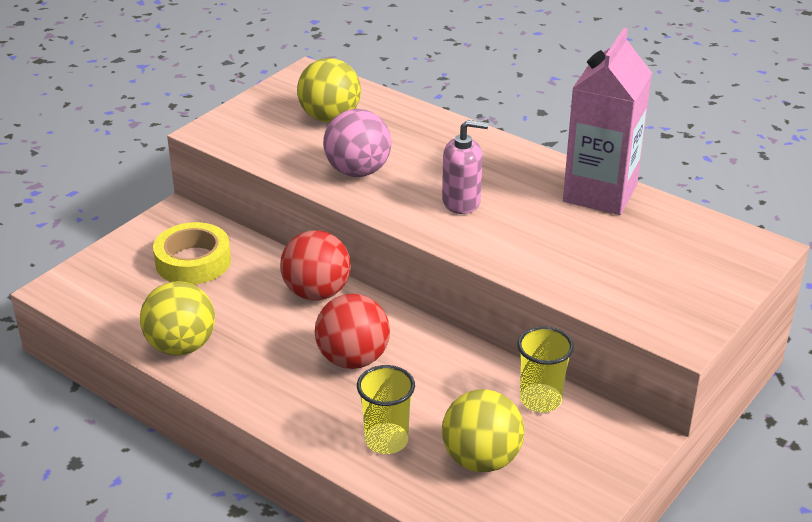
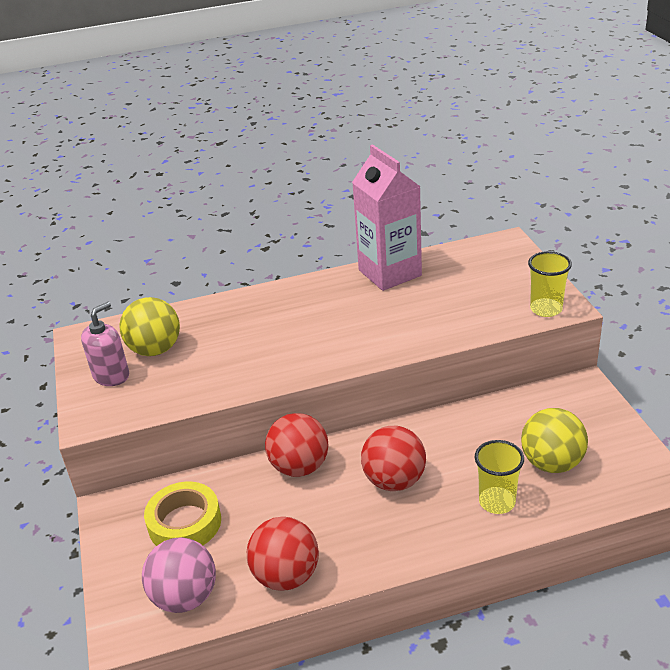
camera: 50 degrees left, 0 degrees up
yellow ball [140,281,215,356] -> red ball [247,517,319,591]
pink ball [323,109,391,177] -> pink ball moved to [142,537,216,613]
pink soap dispenser [442,120,488,214] -> pink soap dispenser moved to [81,302,129,386]
yellow cup [517,326,574,412] -> yellow cup moved to [528,251,572,317]

